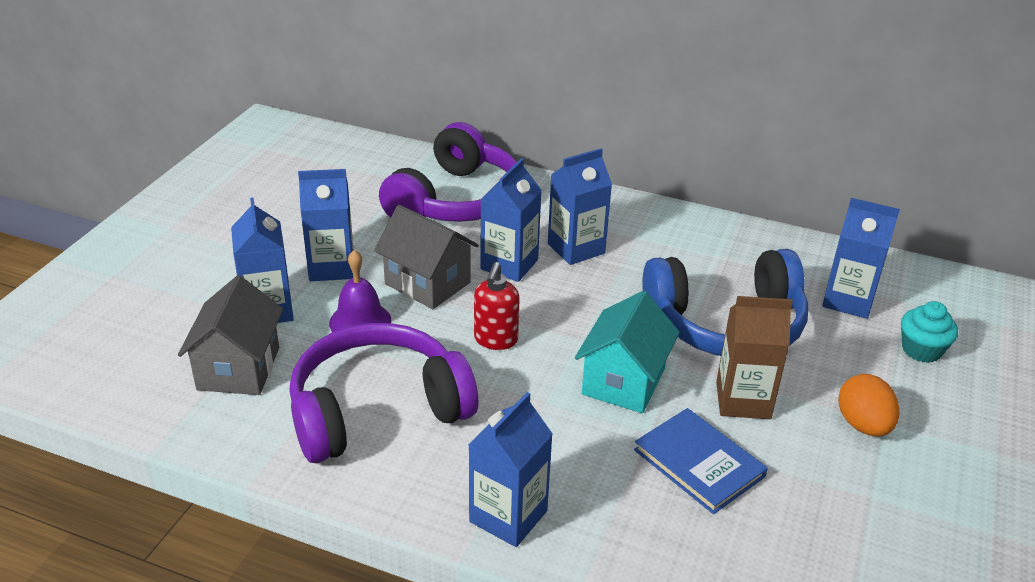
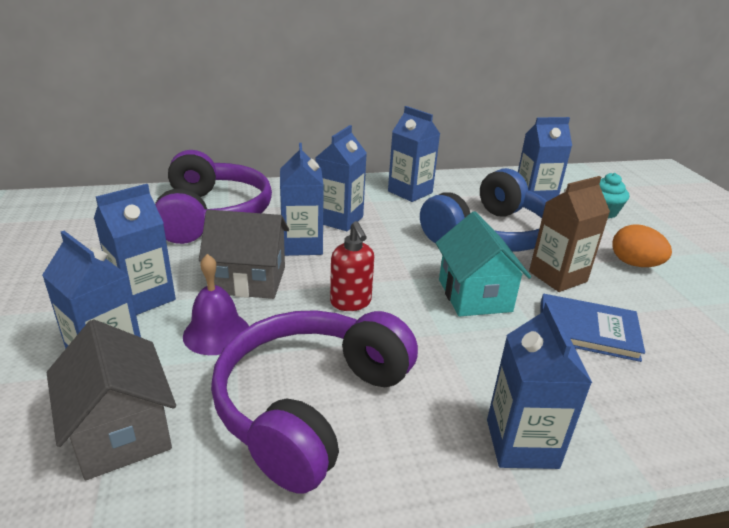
camera: 35 degrees left, 5 degrees down
none -> blue carton [388,106,440,202]

